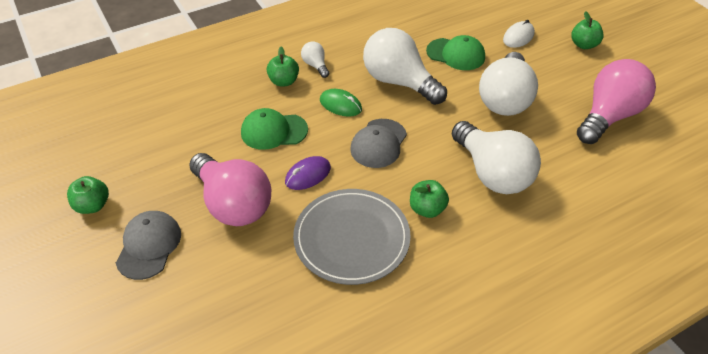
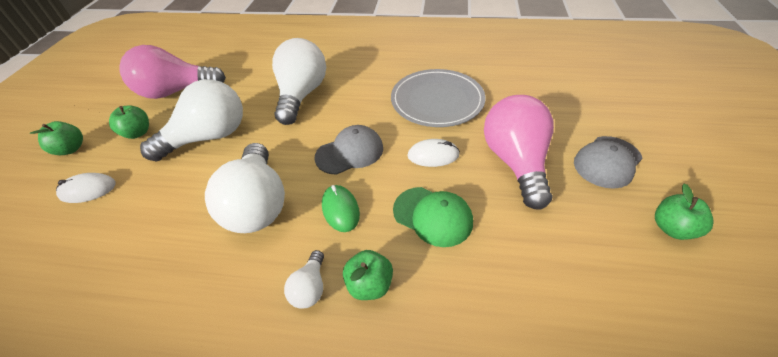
camera: 140 degrees left, 0 degrees up
purple mouse [285,156,331,190] -> white mouse [407,139,460,167]
green apple [410,180,449,218] -> green apple moved to [109,105,149,139]
green cap [426,35,485,70] -> none

